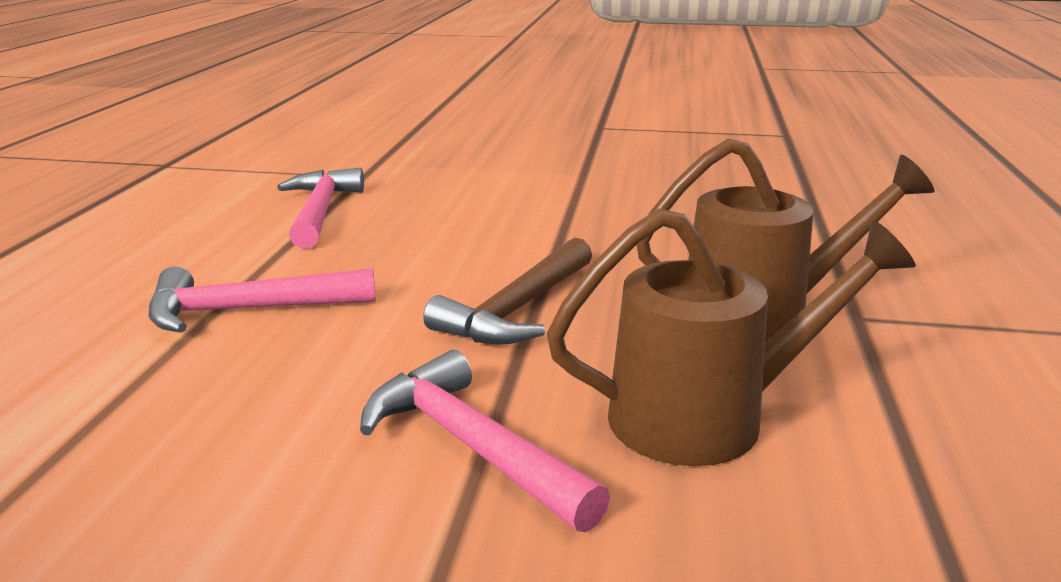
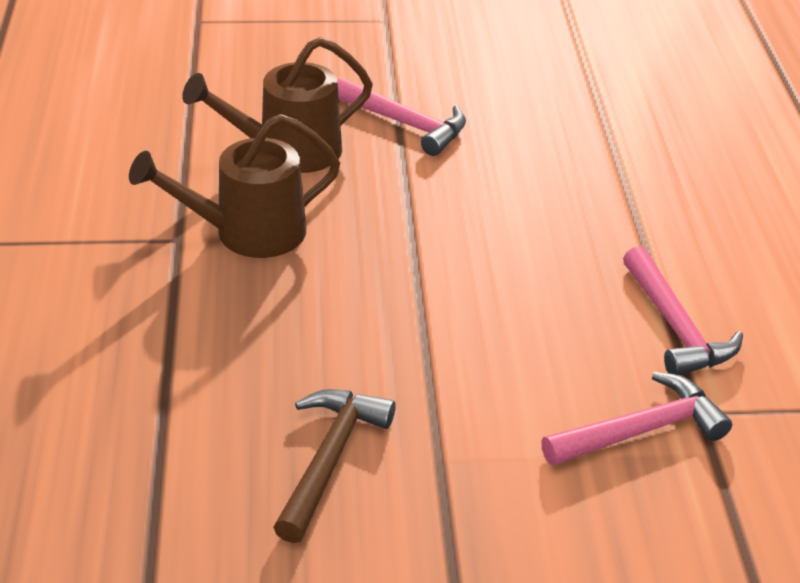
camera: 165 degrees right, 15 degrees up
pink hammer [149,267,376,333] -> pink hammer moved to [541,372,732,466]
brown hammer [423,238,592,344] -> brown hammer moved to [273,389,396,543]

